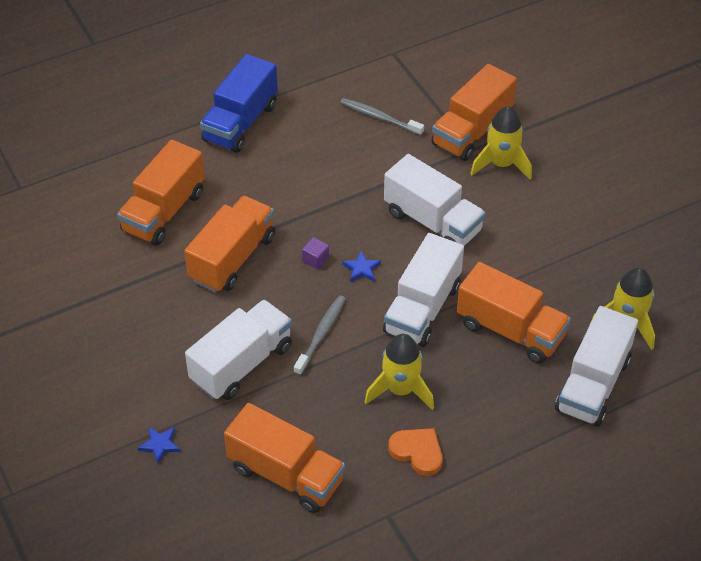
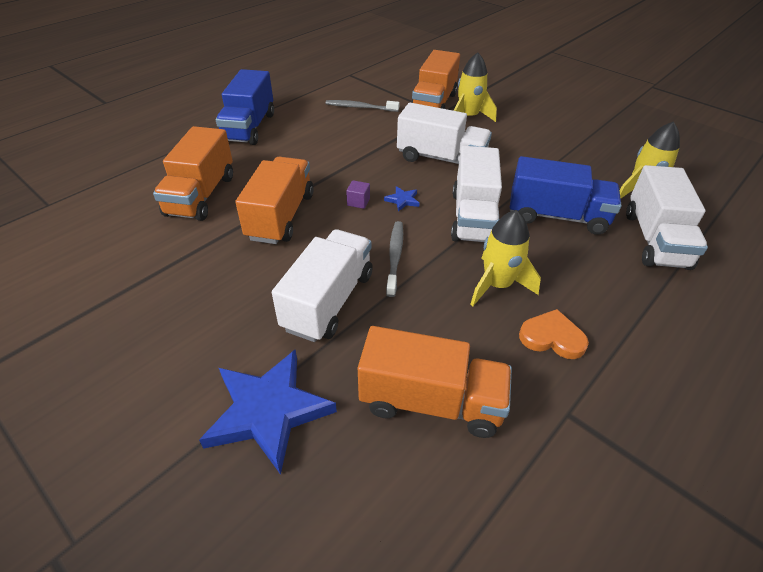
camera: 20 degrees left, 5 degrees down
blue star [138,427,181,464] -> blue star [199,349,337,475], size x2.42
orange truck [457,262,571,364] -> blue truck [510,156,622,235]

